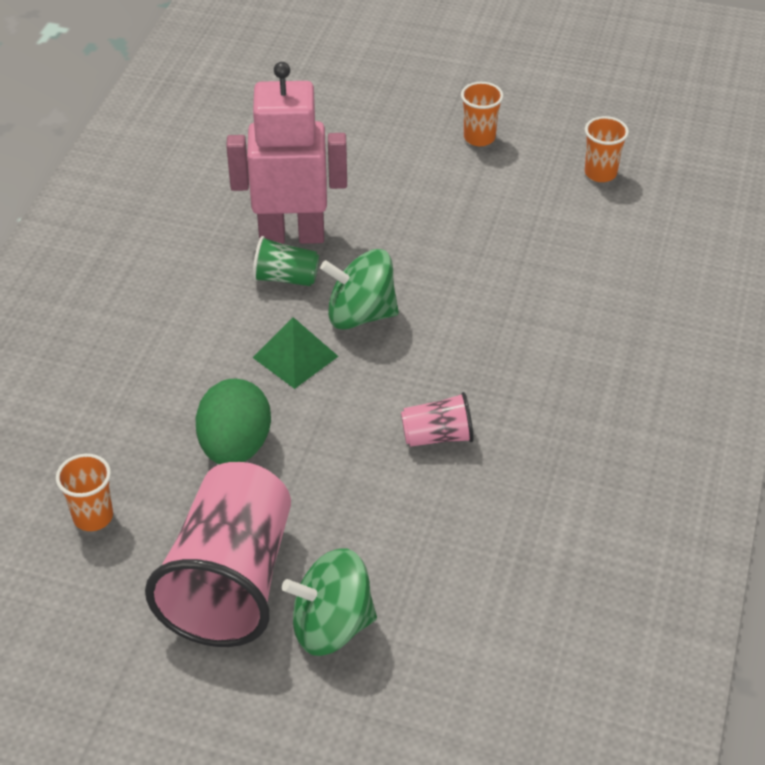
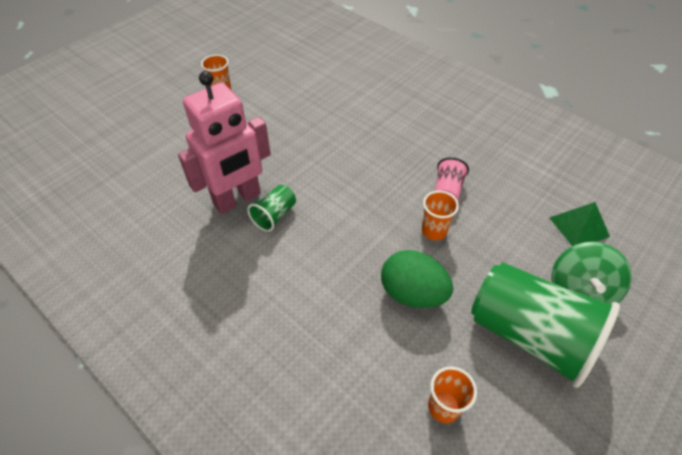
camera: 65 degrees left, 5 degrees up
pink cup [145,462,291,647] -> green cup [471,262,620,388]
pink robot [226,62,347,244] -> pink robot turned 150 degrees counterclockwise [178,71,271,214]
green pyramid [252,317,339,389] -> green pyramid moved to [550,202,610,246]
green spinning top [320,249,399,330] -> none
orange cup [585,116,629,182] -> orange cup moved to [422,191,459,240]

